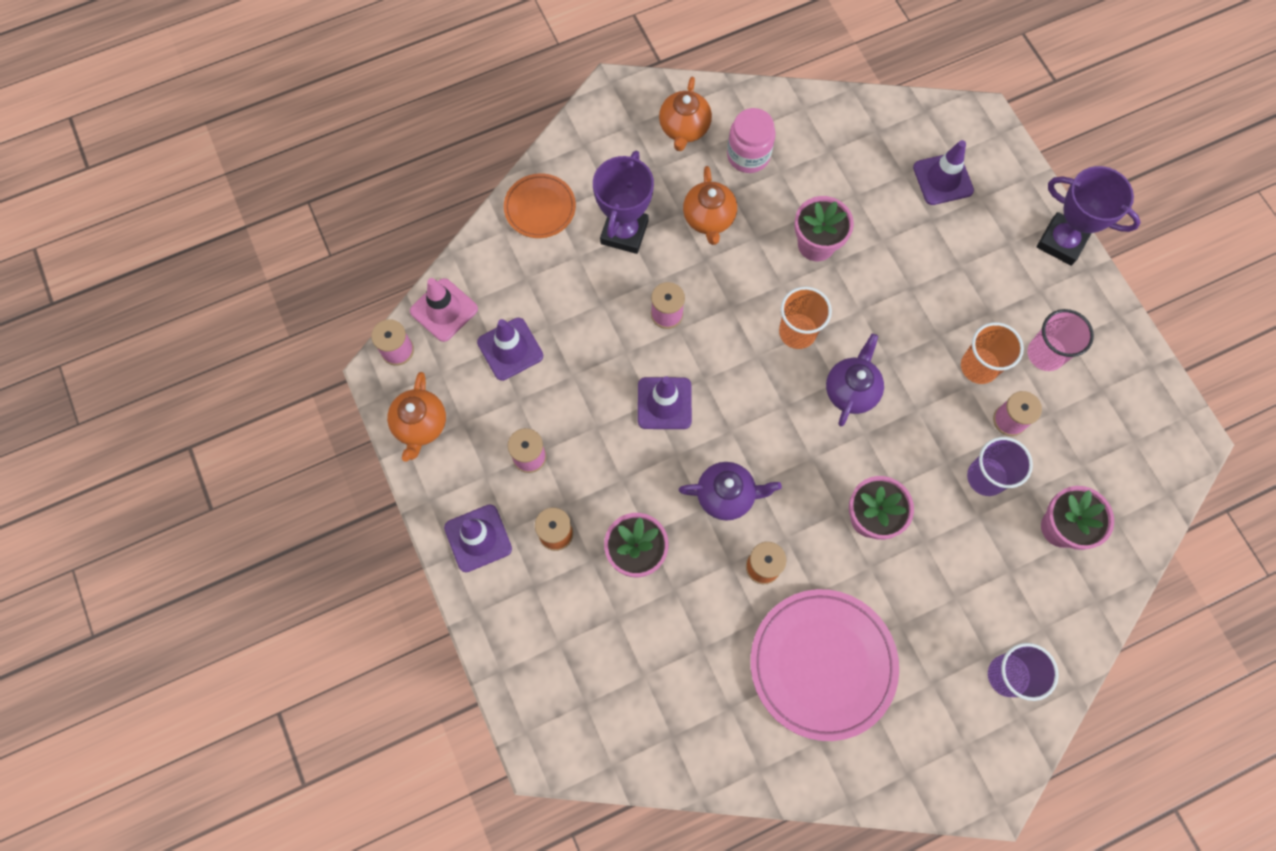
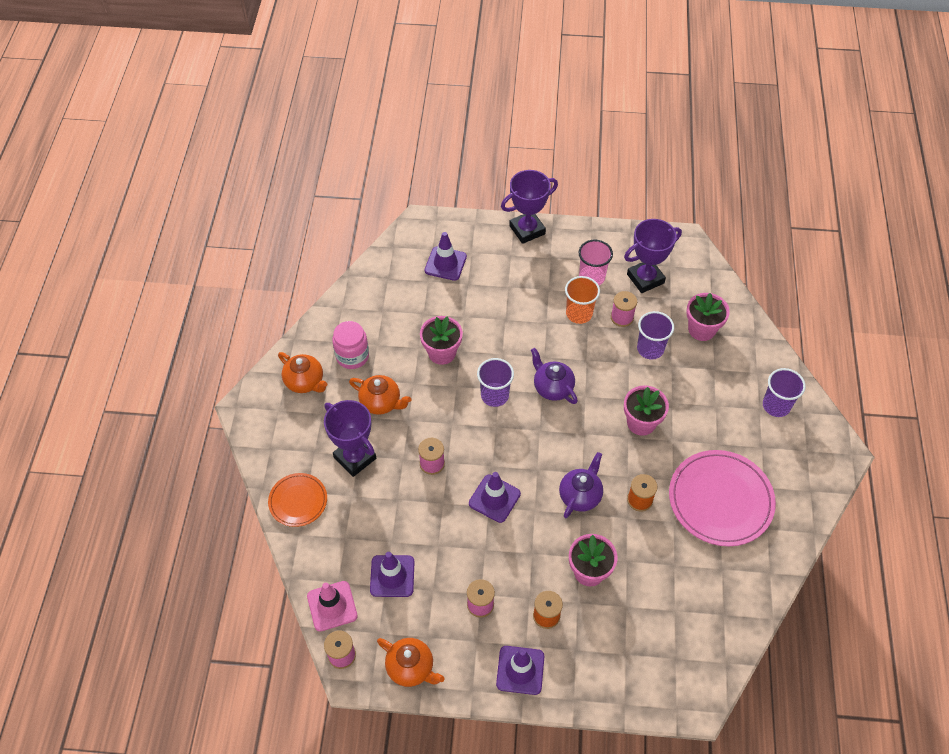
camera: 60 degrees left, 15 degrees down
orange cup [779,287,832,349] -> purple cup [477,358,514,407]
none -> purple trophy [624,219,682,293]

